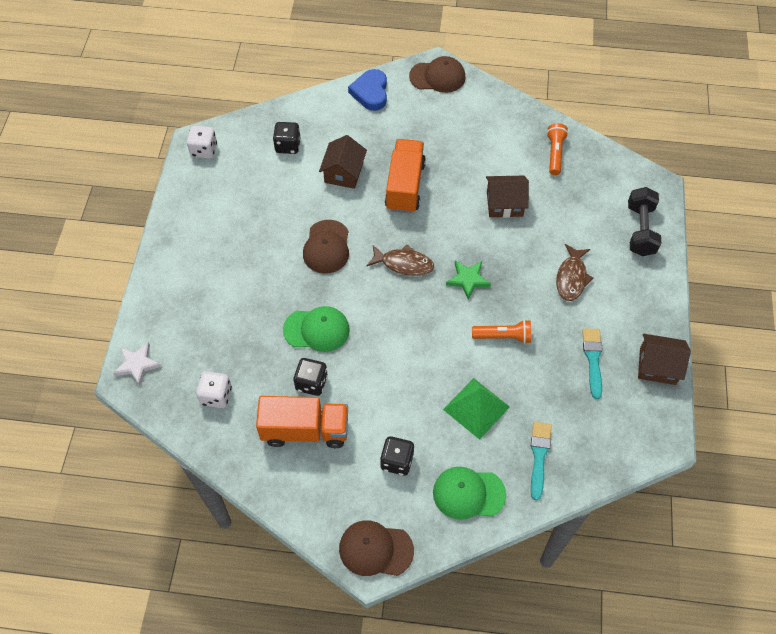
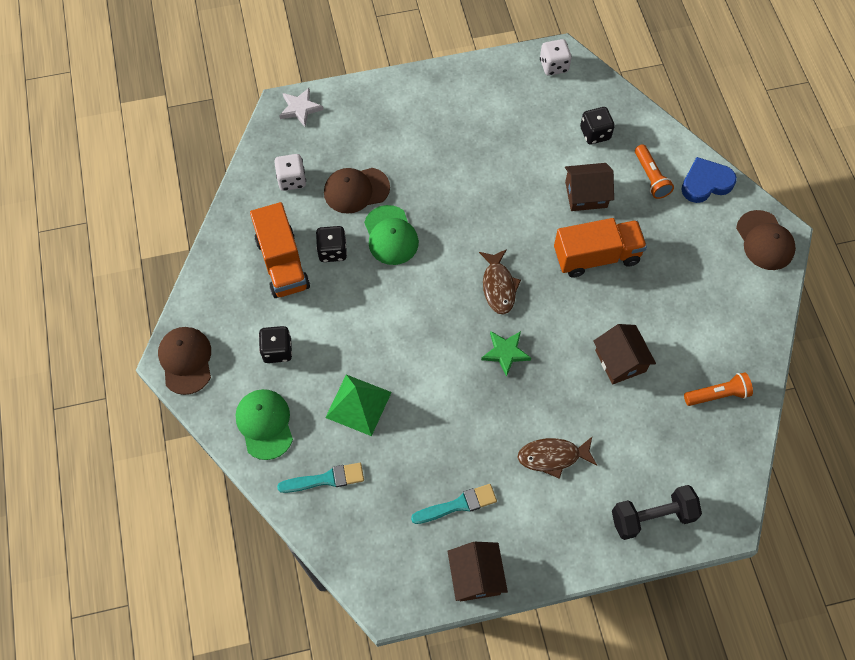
camera: 70 degrees right, 5 degrees up
brown cap [303,220,349,274] -> brown cap moved to [324,168,390,214]
orange flashlight [472,320,531,344] -> orange flashlight moved to [635,144,674,199]

